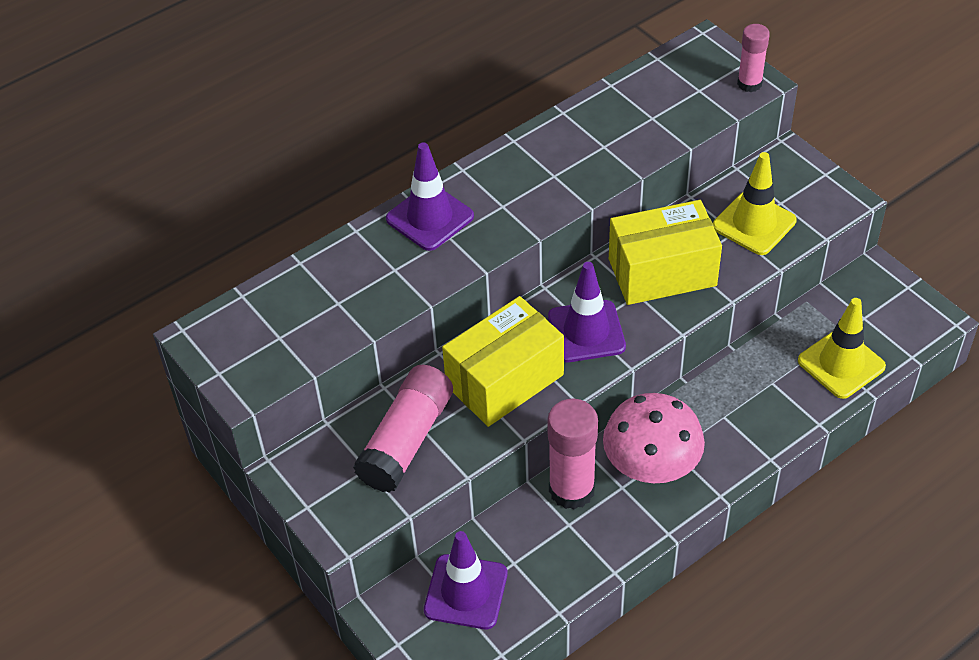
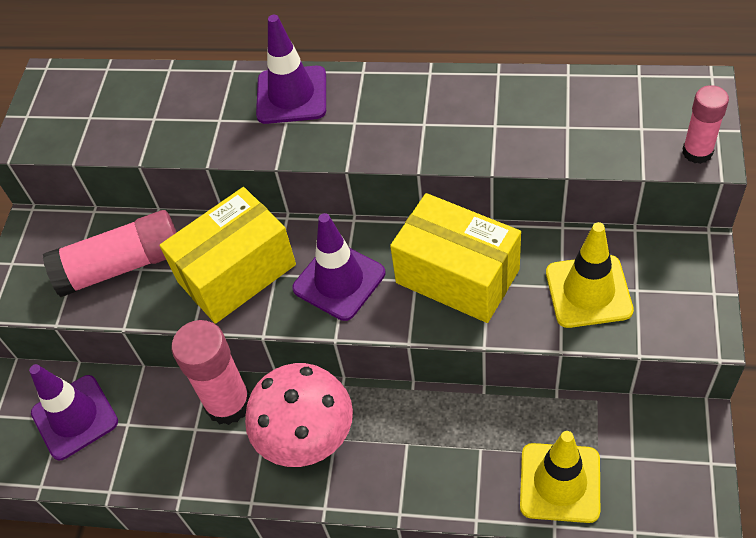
camera: 50 degrees right, 5 degrees up
yellow box [442,296,564,427] -> yellow box turned 45 degrees counterclockwise [160,187,296,324]

